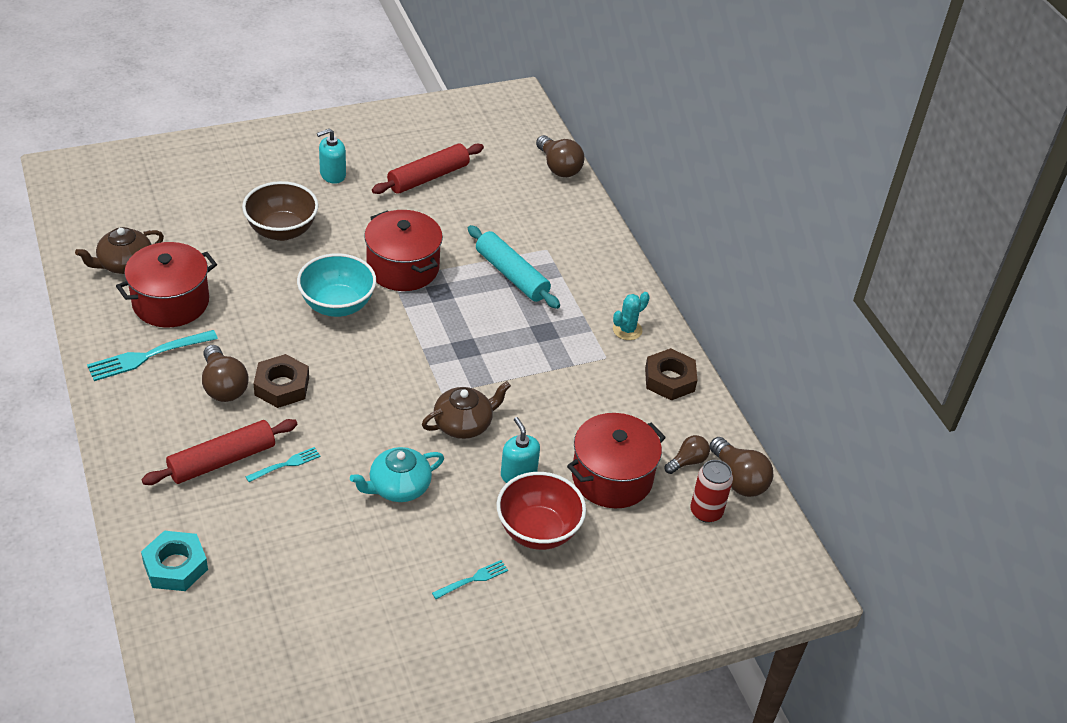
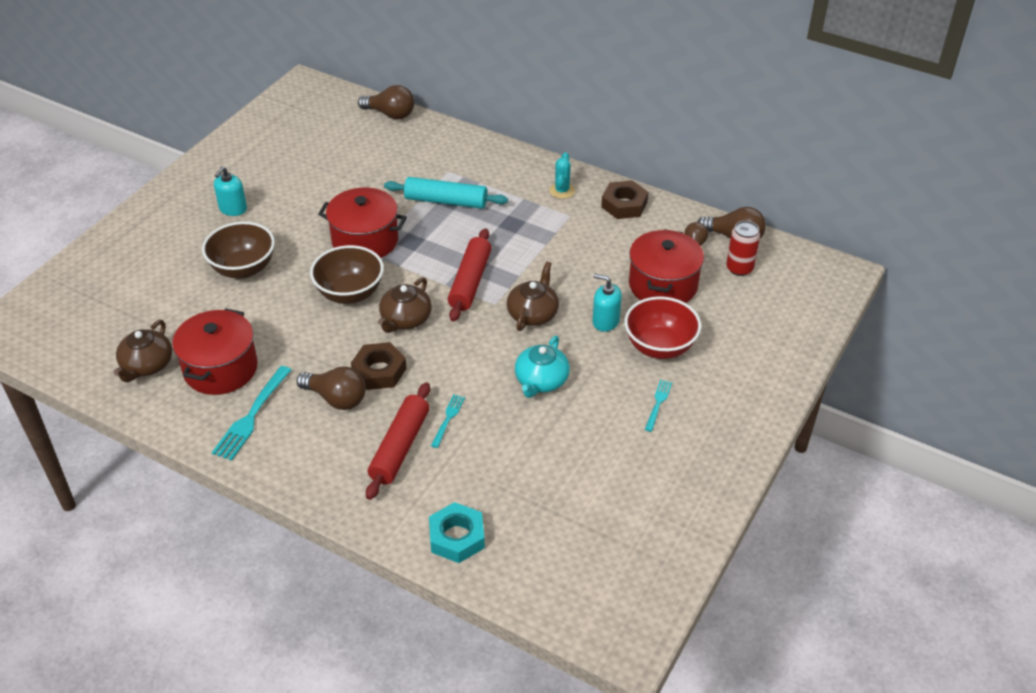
camera: 35 degrees left, 0 degrees up
turquoise bowl [297,253,376,317] -> brown bowl [310,245,384,304]
red rolling pin [372,144,484,194] -> red rolling pin moved to [448,228,491,322]
none -> brown teapot [378,277,432,333]

